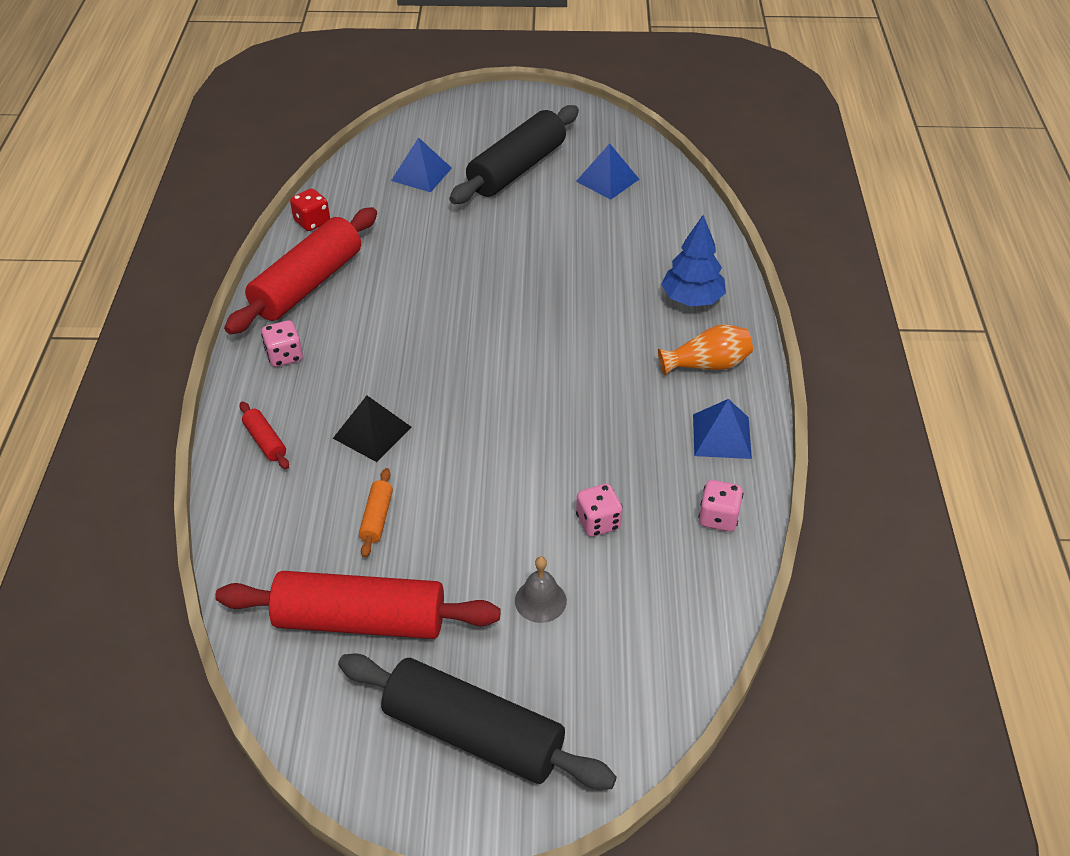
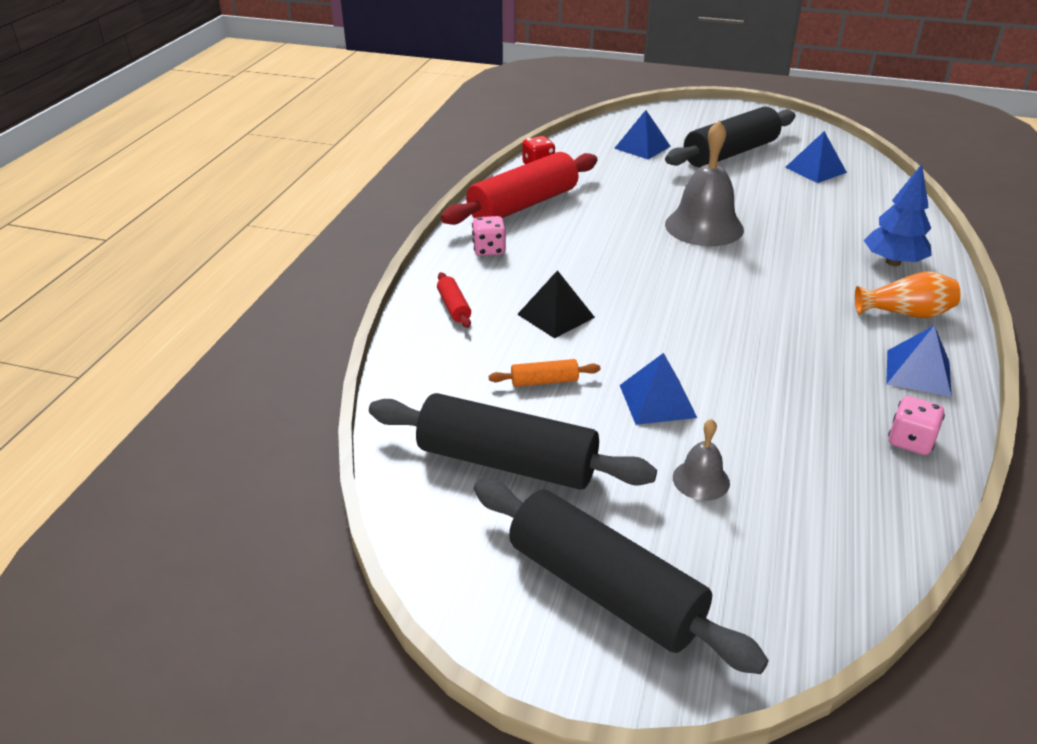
camera: 15 degrees right, 10 degrees down
red rolling pin [215,571,501,639] -> black rolling pin [369,393,657,490]
orange rolling pin [359,468,393,557] -> orange rolling pin turned 60 degrees clockwise [489,359,600,387]
pink dice [576,484,623,537] -> none
none -> blue pyramid [620,353,697,425]
none -> grey bell [665,120,744,246]

